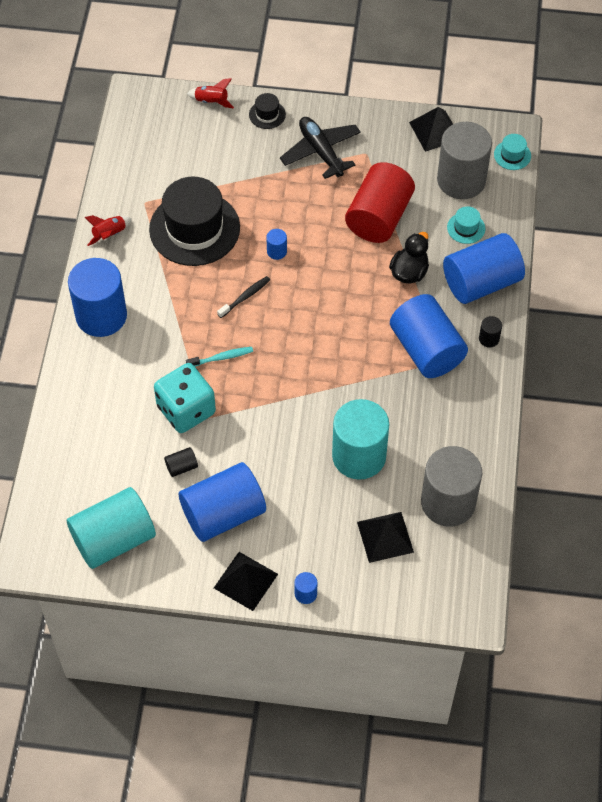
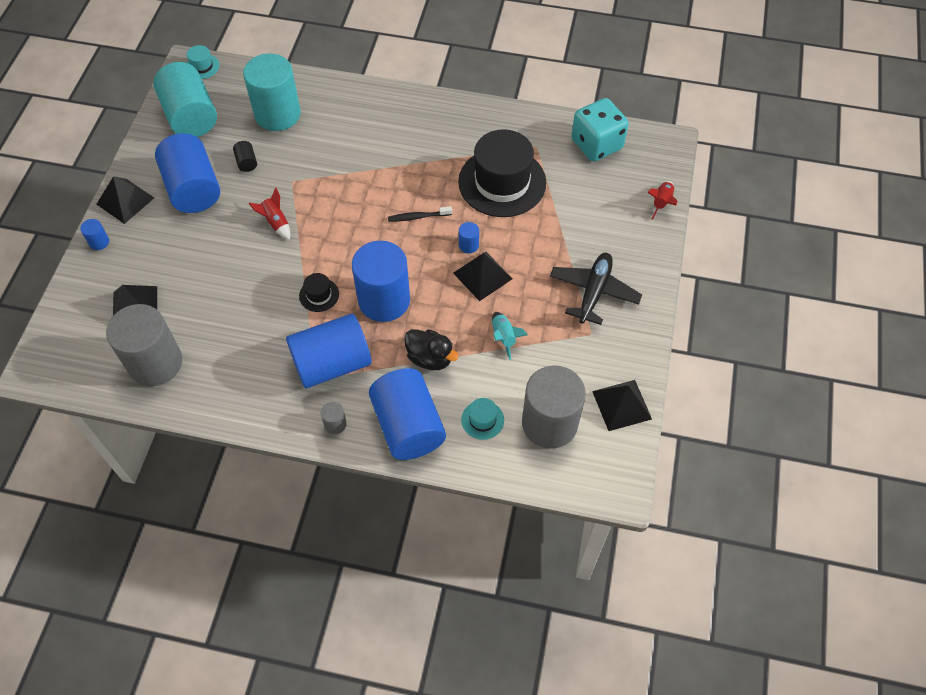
camera: 95 degrees right, 0 degrees up
blue cylinder [68,258,127,337] -> blue cylinder moved to [352,241,410,322]
red rocket [85,215,132,246] -> red rocket moved to [249,188,290,240]
turquoise dice [154,363,216,433] -> turquoise dice moved to [571,98,629,162]
turquoise toothbrush [186,347,253,367] -> none
black toothbrush [217,276,270,318] -> black toothbrush turned 120 degrees clockwise [388,206,452,222]
black hat [249,93,286,129] -> black hat moved to [299,273,339,312]
black plane [280,117,361,179] -> black plane turned 45 degrees counterclockwise [550,253,642,325]
turquoise cylinder [332,399,389,480] -> turquoise cylinder moved to [243,54,301,131]
red cylinder [345,162,415,243] -> turquoise rocket [492,312,528,360]
black cylinder [479,316,502,348] -> grey cylinder [321,402,347,434]
turquoise hat [494,134,531,170] -> turquoise hat moved to [187,45,220,79]
none -> black pyramid [453,252,513,301]

